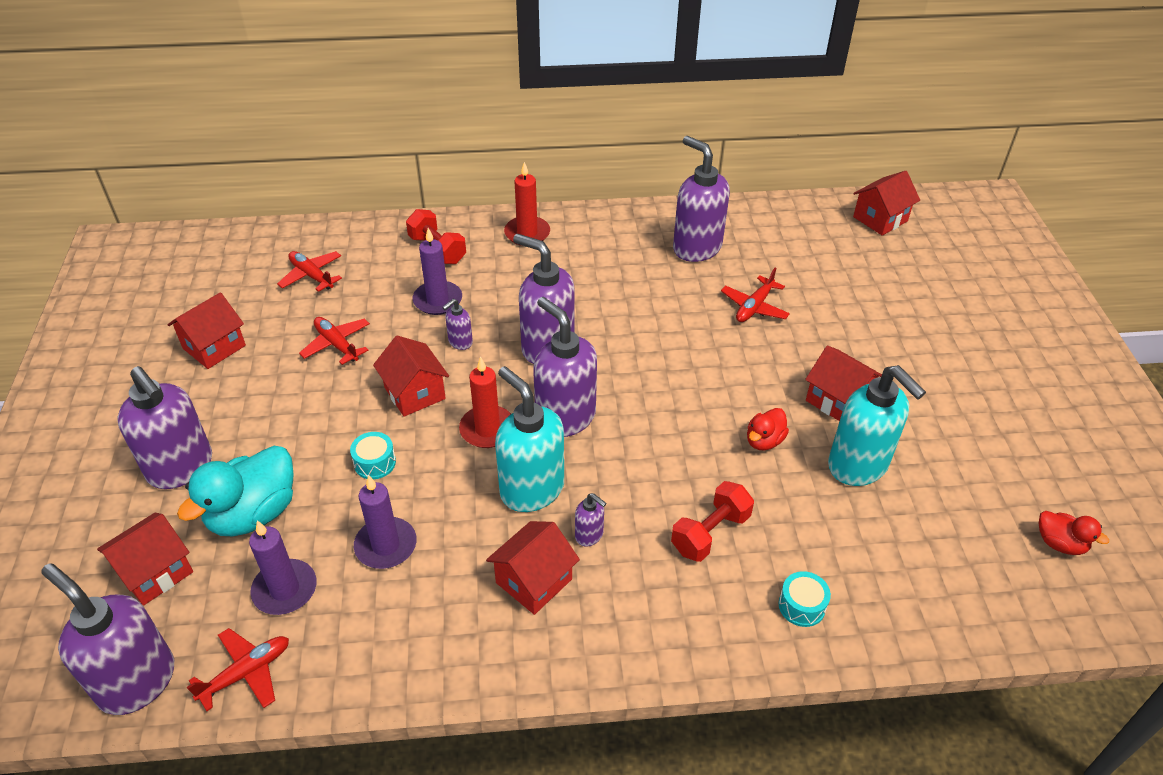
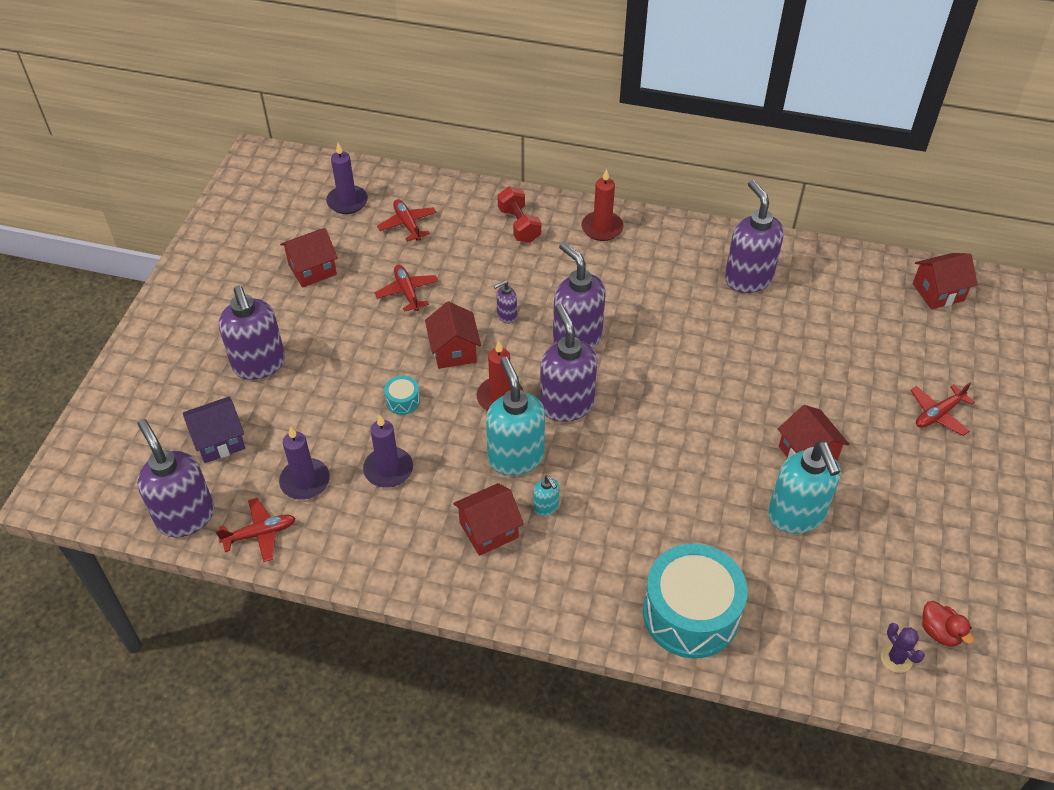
camera: 20 degrees right, 5 degrees up
red house [97,513,193,605] -> purple house [183,397,245,463]
turquoise duck [177,446,293,536] -> none
purple candle [413,228,462,315] -> purple candle moved to [326,143,368,214]
purple soap dispenser [575,493,607,546] -> turquoise soap dispenser [533,475,559,516]
red dumbbell [671,481,754,562] -> none
red plane [721,268,790,322] -> red plane moved to [910,382,975,436]
red duck [747,408,789,450] -> none
turquoise drum [778,571,831,627] -> turquoise drum [643,544,748,658], size x2.47
none -> purple cactus [881,623,925,673]

